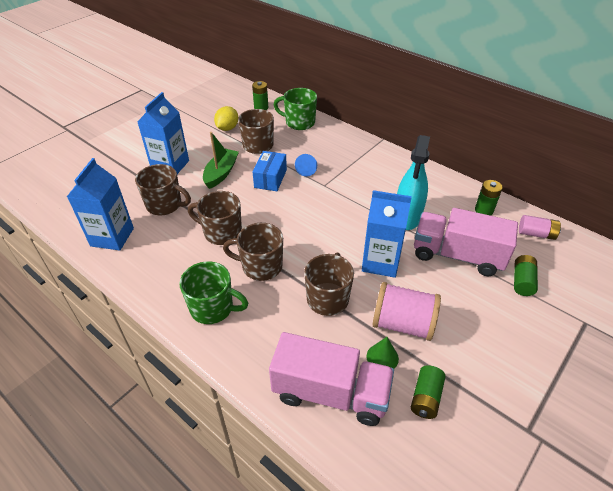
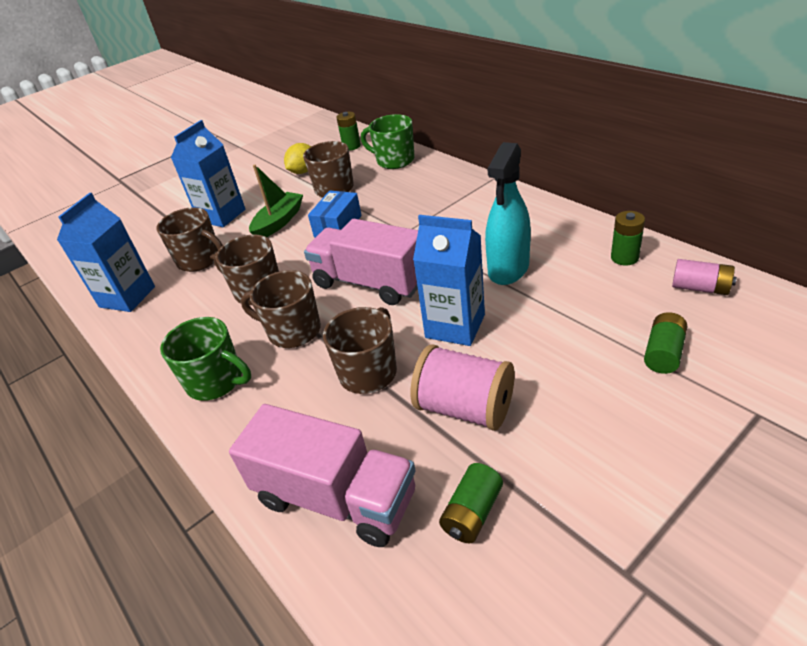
camera: 15 degrees right, 5 degrees down
blue cone [295,154,317,177] -> none
green cone [366,337,399,369] -> none
pink truck [414,208,518,276] -> pink truck moved to [304,219,418,305]

